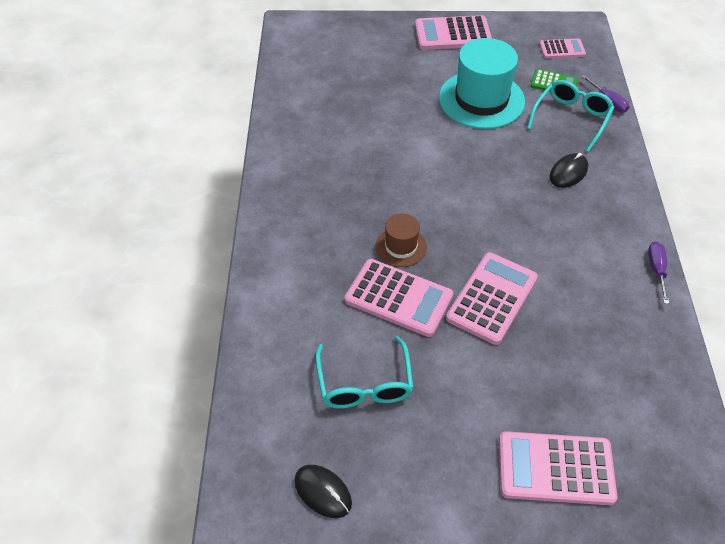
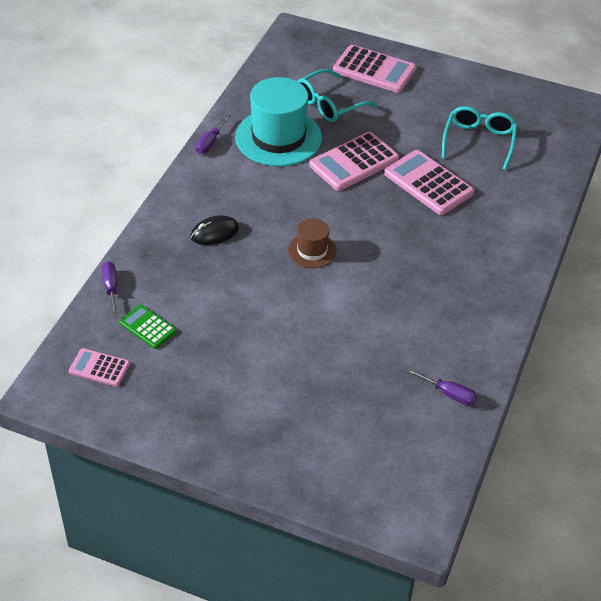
camera: 160 degrees left, 5 degrees down
black mouse [294,465,352,518] -> none
brown hat [376,214,427,267] -> brown hat moved to [288,218,337,268]
pink calculator [415,15,492,50] -> none
turquoise hat [439,38,525,129] -> turquoise hat moved to [235,77,322,166]
turquoise glasses [527,80,615,152] -> turquoise glasses moved to [297,69,377,122]
none -> purple screwdriver [406,368,477,405]

